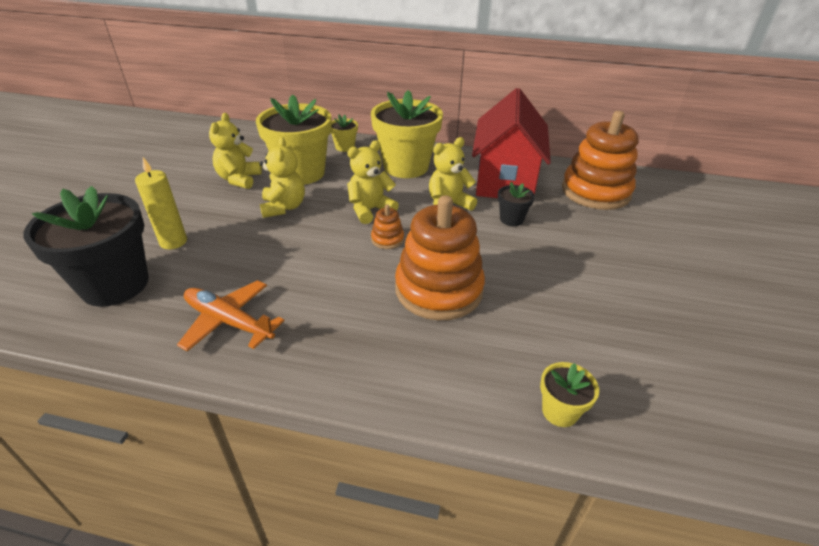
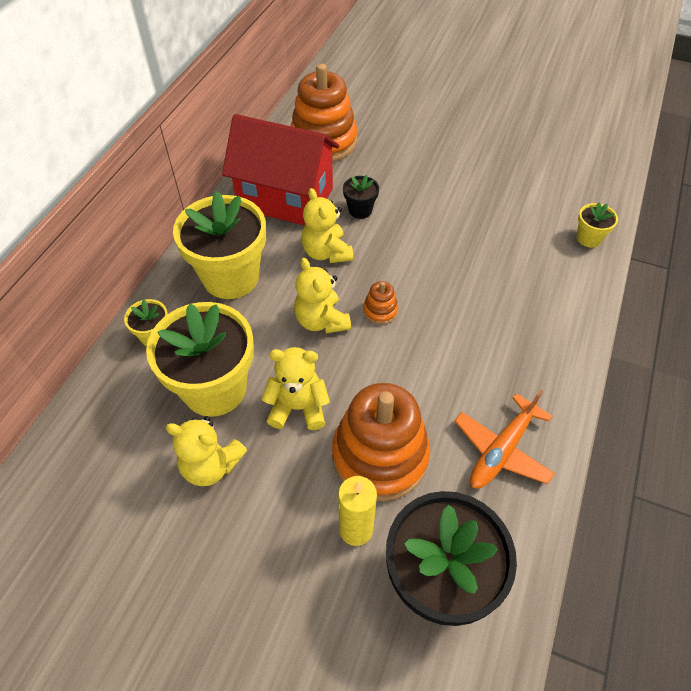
camera: 80 degrees left, 15 degrees up
orange stacking toy [395,195,485,320] -> orange stacking toy moved to [332,383,430,501]

